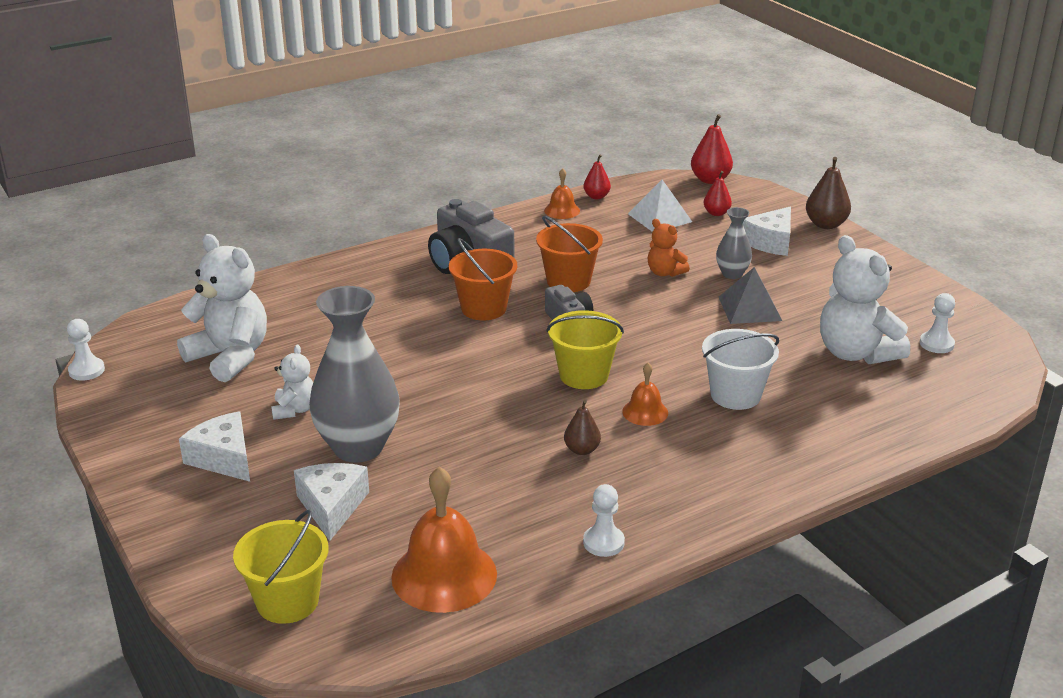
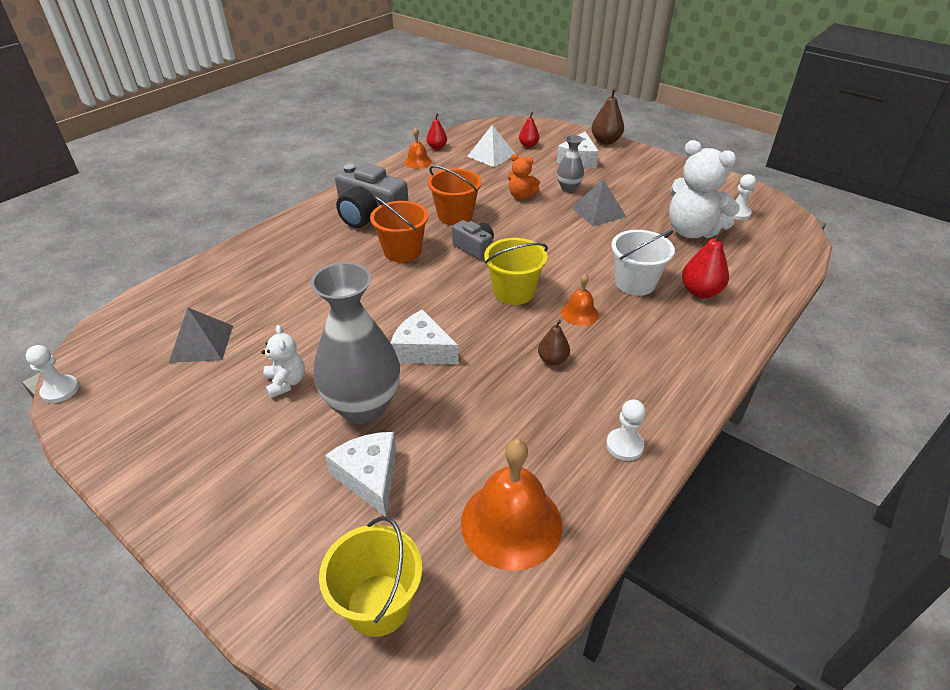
camera: 20 degrees left, 10 degrees up
white teddy bear [177,234,267,382] -> grey pyramid [169,308,233,363]
white cheese [179,411,250,482] -> white cheese moved to [391,309,459,364]
red pear [691,114,733,184] -> red pear moved to [682,228,729,298]

